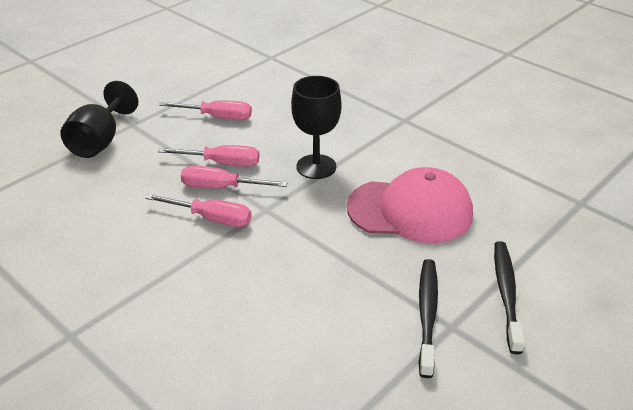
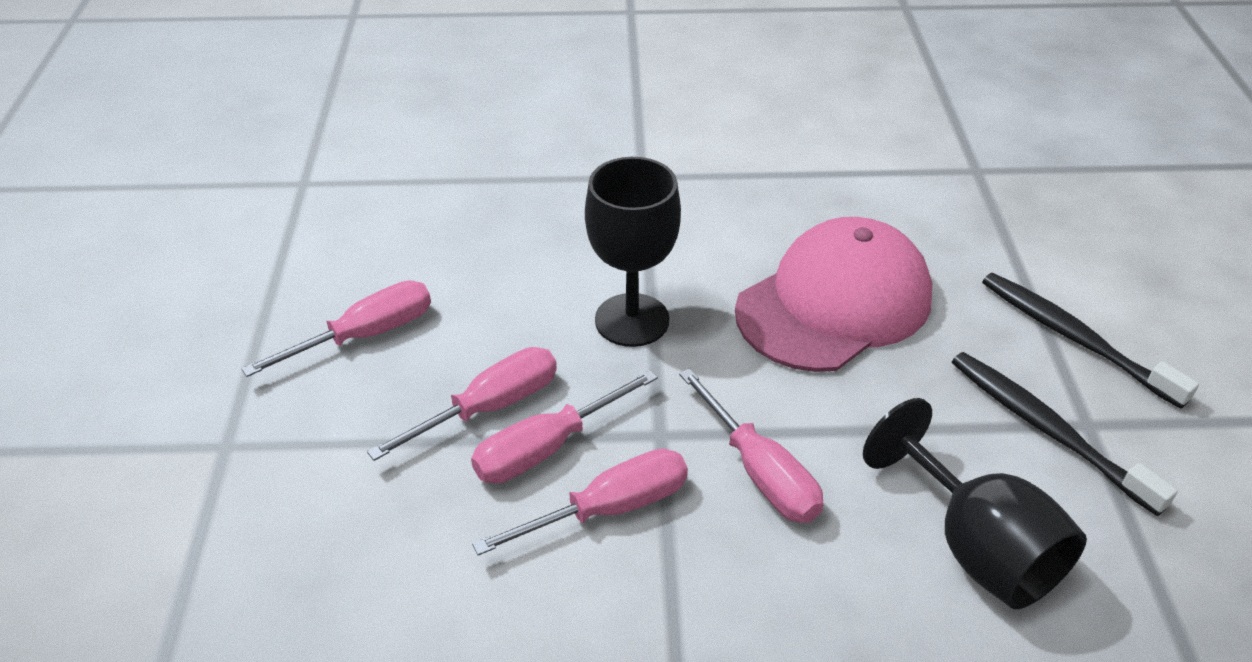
camera: 45 degrees left, 5 degrees up
black goblet [60,81,138,158] -> black goblet moved to [863,398,1087,609]
none -> pink screwdriver [679,368,824,523]

